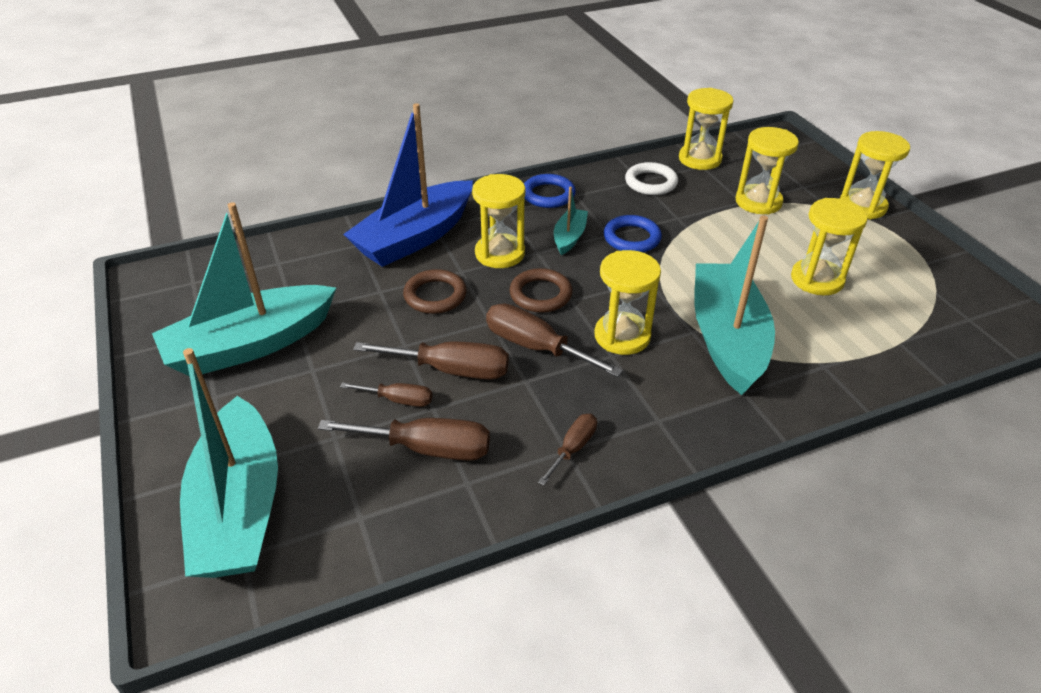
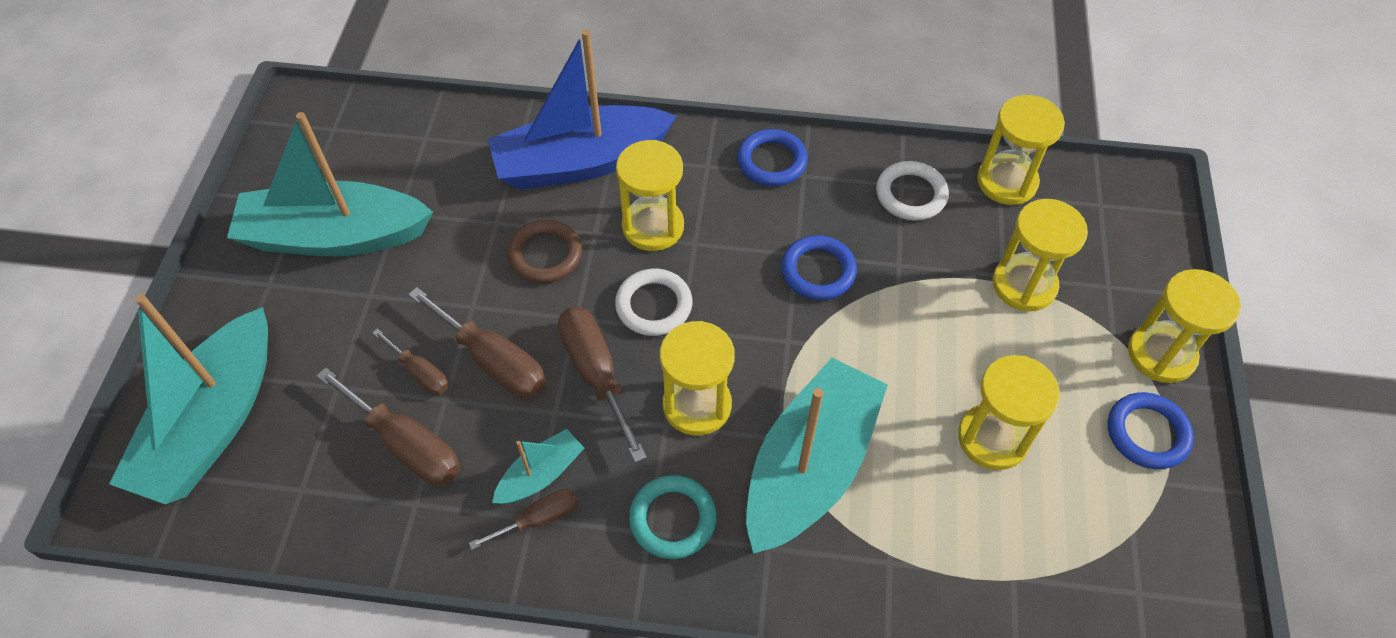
camera: 30 degrees right, 15 degrees up
brown ring [509,268,572,313] -> white ring [615,269,692,336]
turquoise boat [554,187,588,255] -> turquoise boat moved to [492,429,584,504]
none -> turquoise ring [629,475,716,559]
none -> blue ring [1108,392,1194,469]

